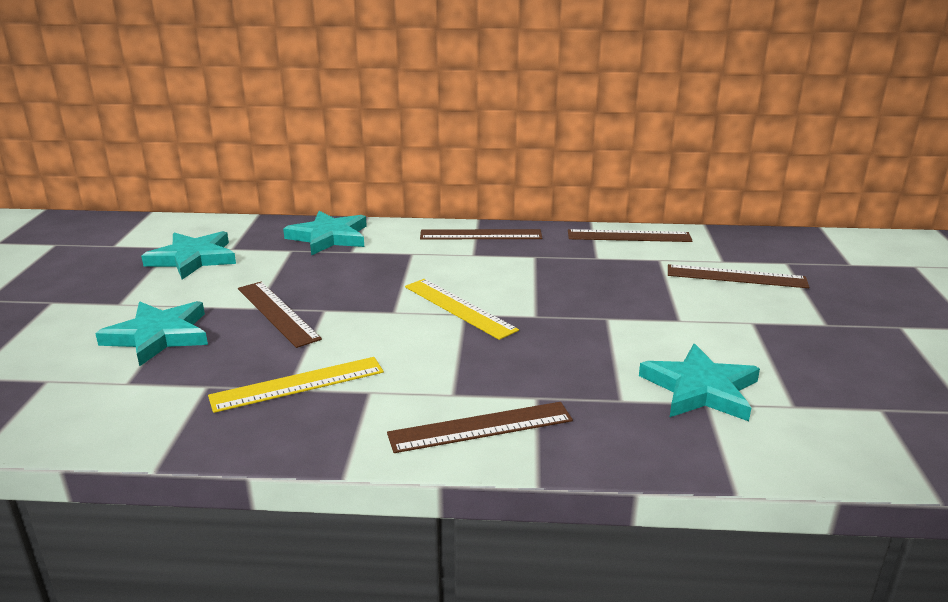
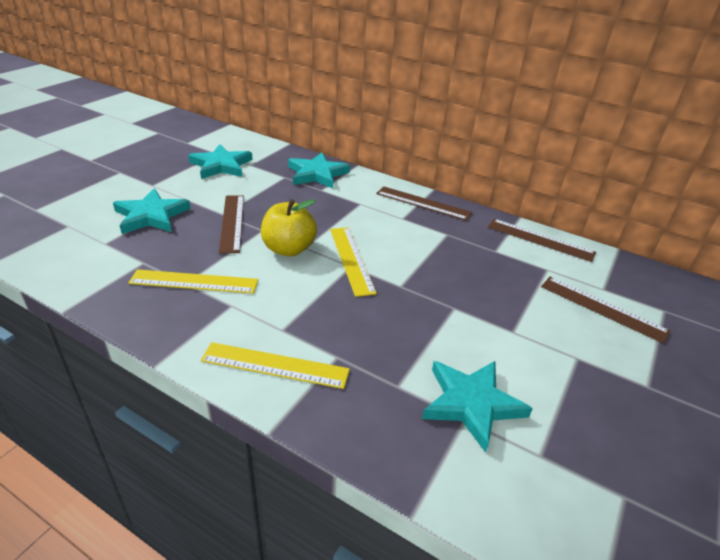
camera: 25 degrees right, 10 degrees up
brown ruler [387,402,573,453] -> yellow ruler [201,342,350,389]
none -> yellow apple [261,199,317,256]

